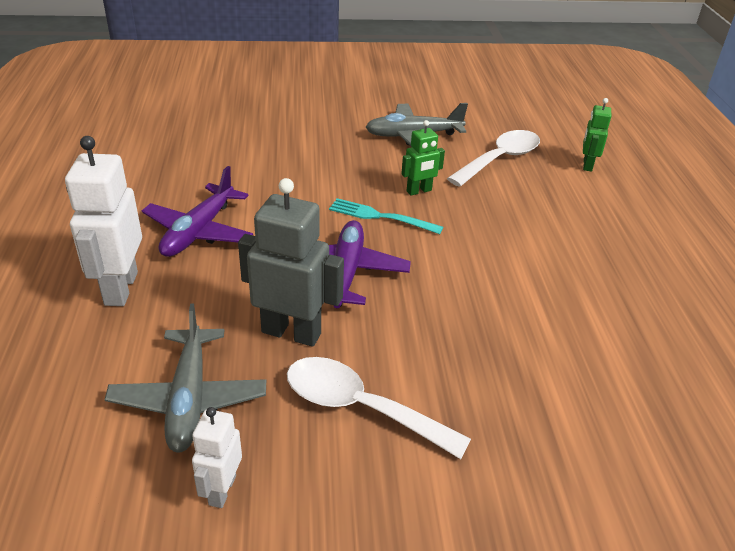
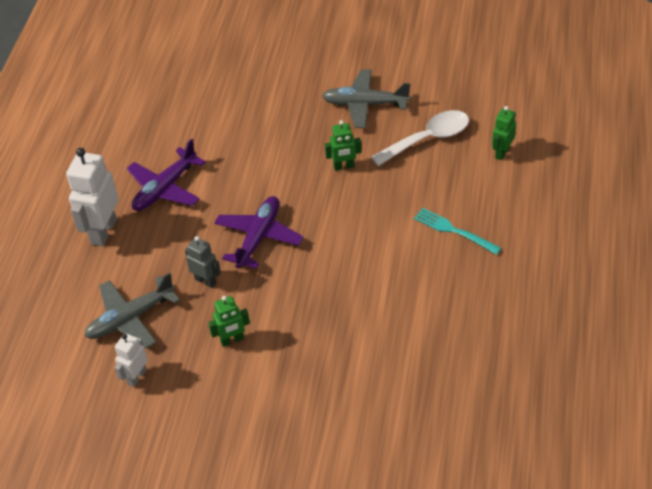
camera: 20 degrees right, 10 degrees up
grey plane [104,303,266,453] -> grey plane turned 45 degrees clockwise [85,273,180,348]
grey robot [238,178,344,347] -> grey robot [185,236,221,288], size x0.56
white spoon [287,357,471,459] -> green robot [209,296,250,347]
turquoise fork [329,198,443,234] -> turquoise fork moved to [414,208,501,255]

